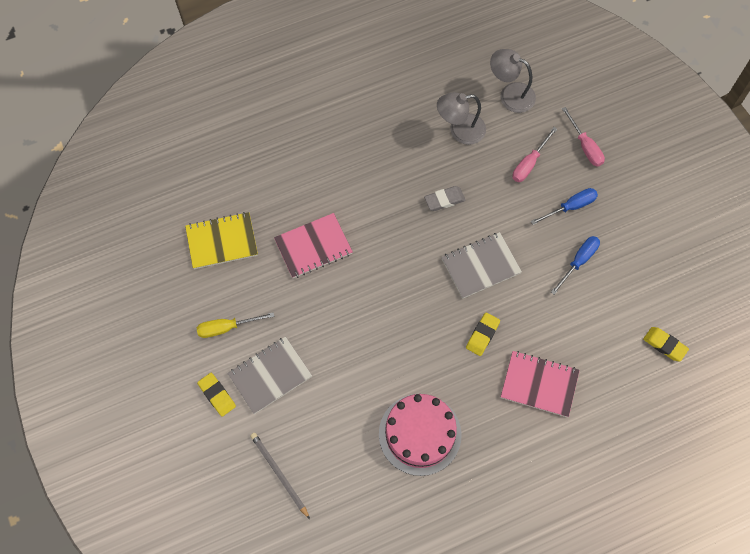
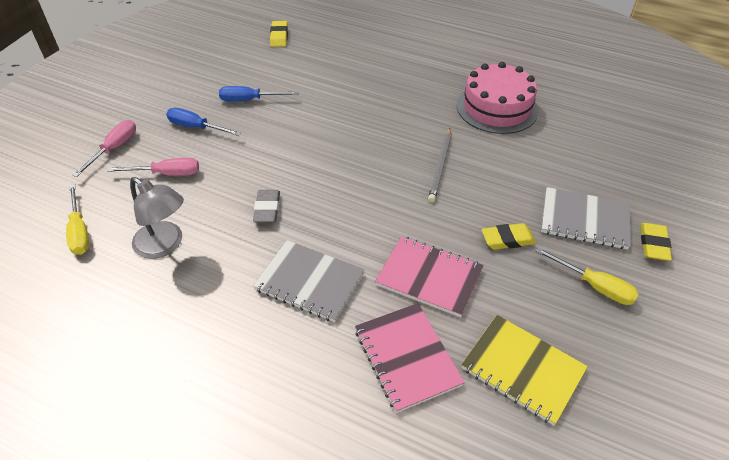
camera: 130 degrees left, 20 degrees down
grey pencil [250,433,310,519] -> grey pencil moved to [428,128,451,202]
grey eraser [424,186,466,211] -> grey eraser turned 60 degrees clockwise [253,190,280,223]
grey notebook [441,232,522,299] -> grey notebook moved to [253,240,365,322]
yellow eraser [466,313,500,356] -> yellow eraser moved to [482,223,536,250]
grey lamp [490,49,536,113] -> yellow screwdriver [66,184,89,255]
pink notebook [501,351,580,417] -> pink notebook moved to [355,303,465,413]

